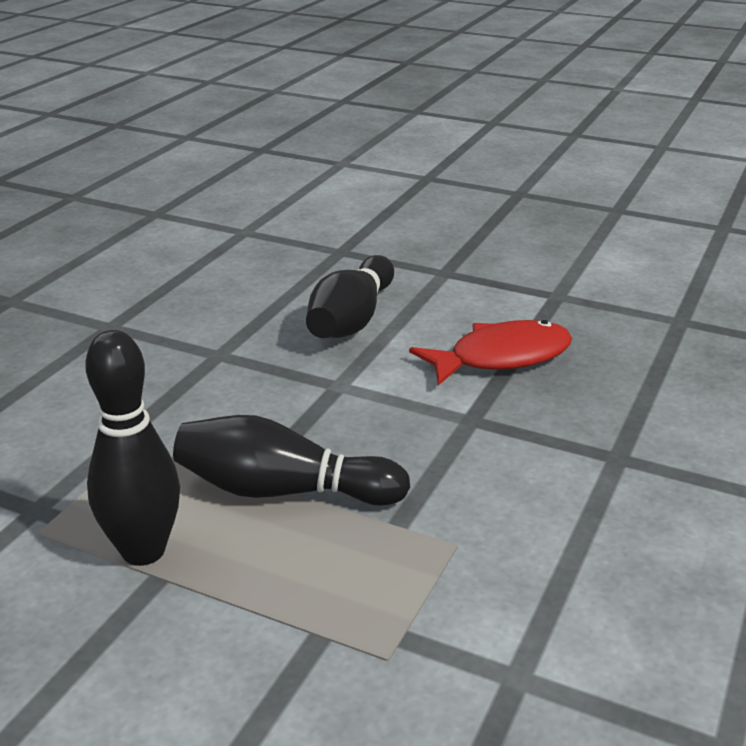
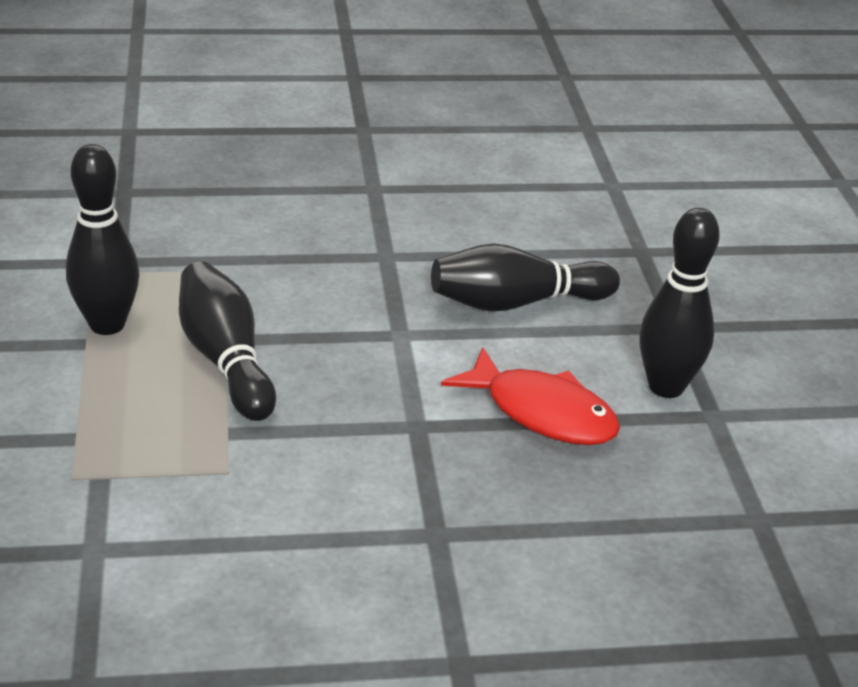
camera: 55 degrees right, 5 degrees up
none -> black bowling pin [639,208,720,398]

